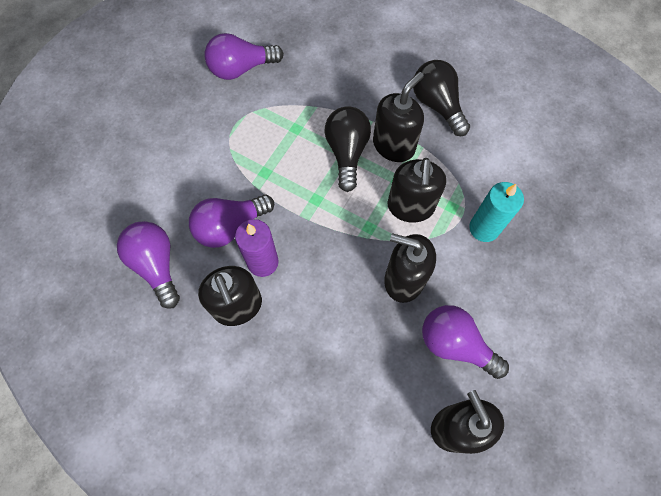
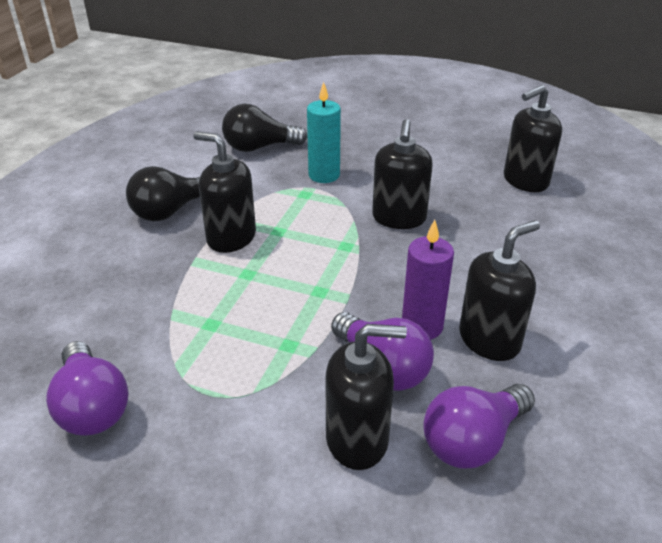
camera: 100 degrees left, 30 degrees down
black light bulb [324,106,371,192] -> black light bulb moved to [222,104,307,152]
black soap dispenser [388,158,446,223] -> black soap dispenser moved to [325,324,407,470]
purple light bulb [422,305,509,379] -> none

